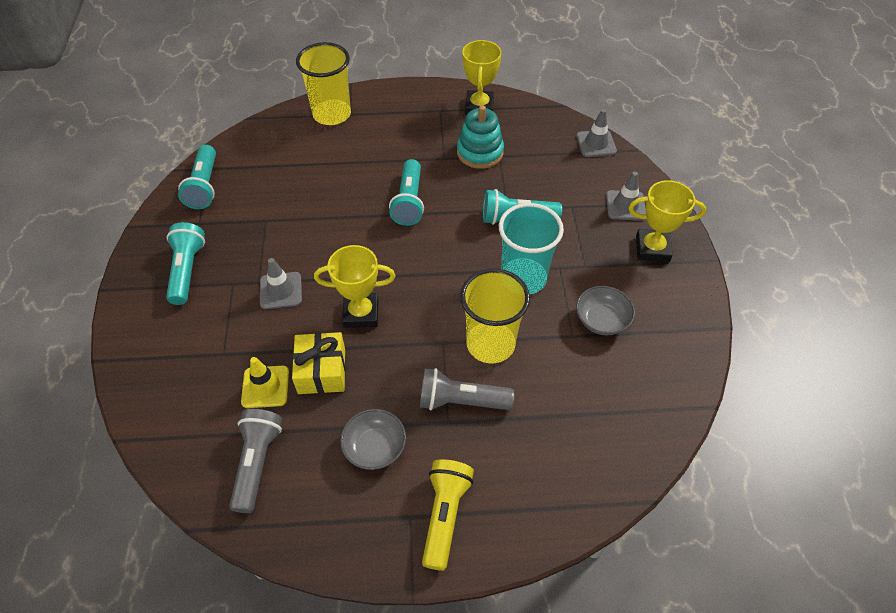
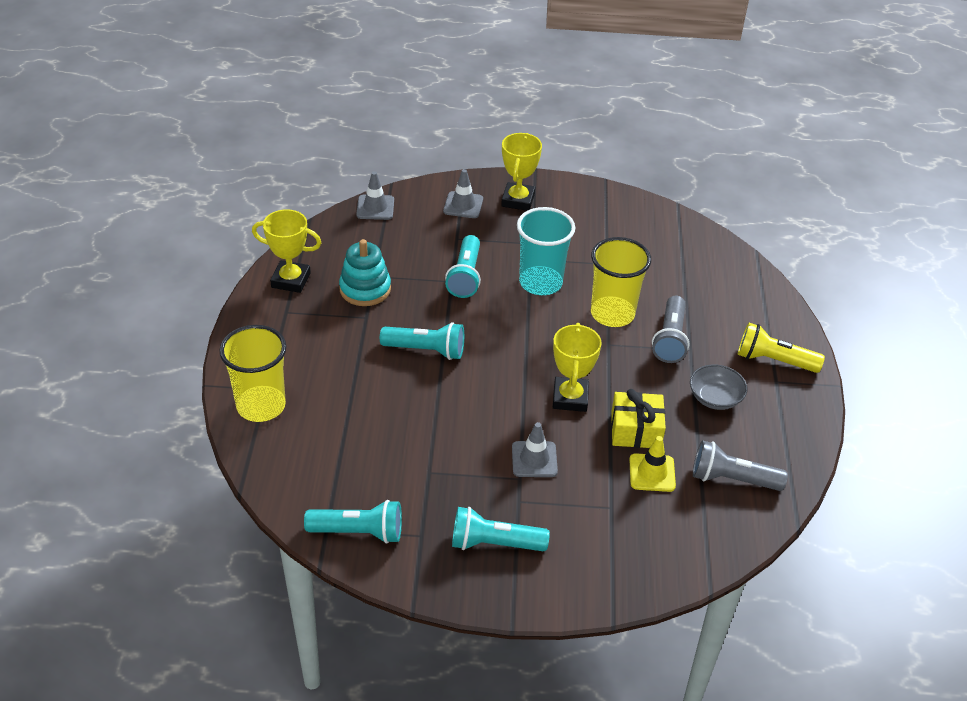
camera: 85 degrees left, 10 degrees down
grey bowl [576,286,635,335] -> none

